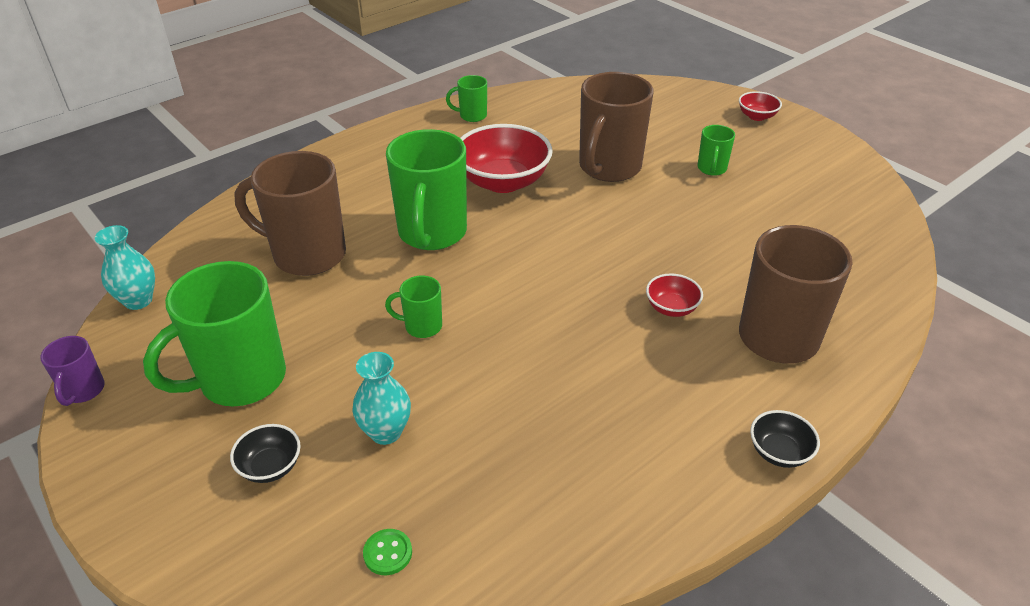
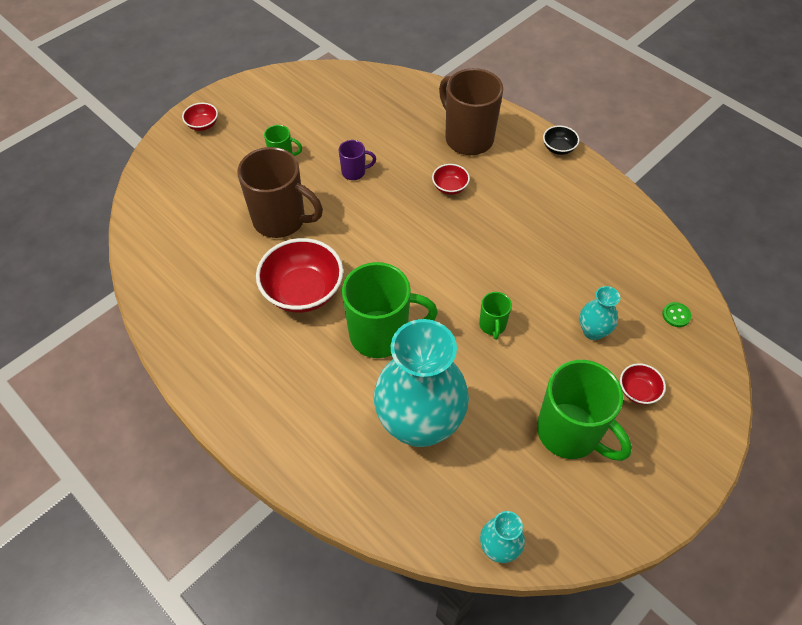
camera: 95 degrees left, 15 degrees up
purple mug [40,336,105,406] -> purple mug moved to [339,140,376,180]
black bowl [230,424,301,483] -> red bowl [620,363,666,405]
brown mug [234,151,346,276] -> turquoise vase [374,319,469,447]
green mug [446,75,487,122] -> none

